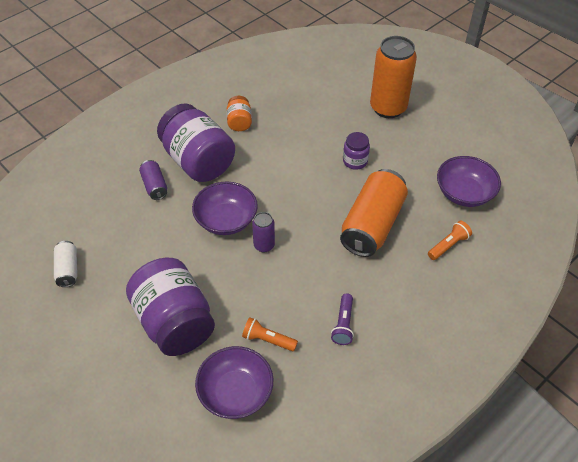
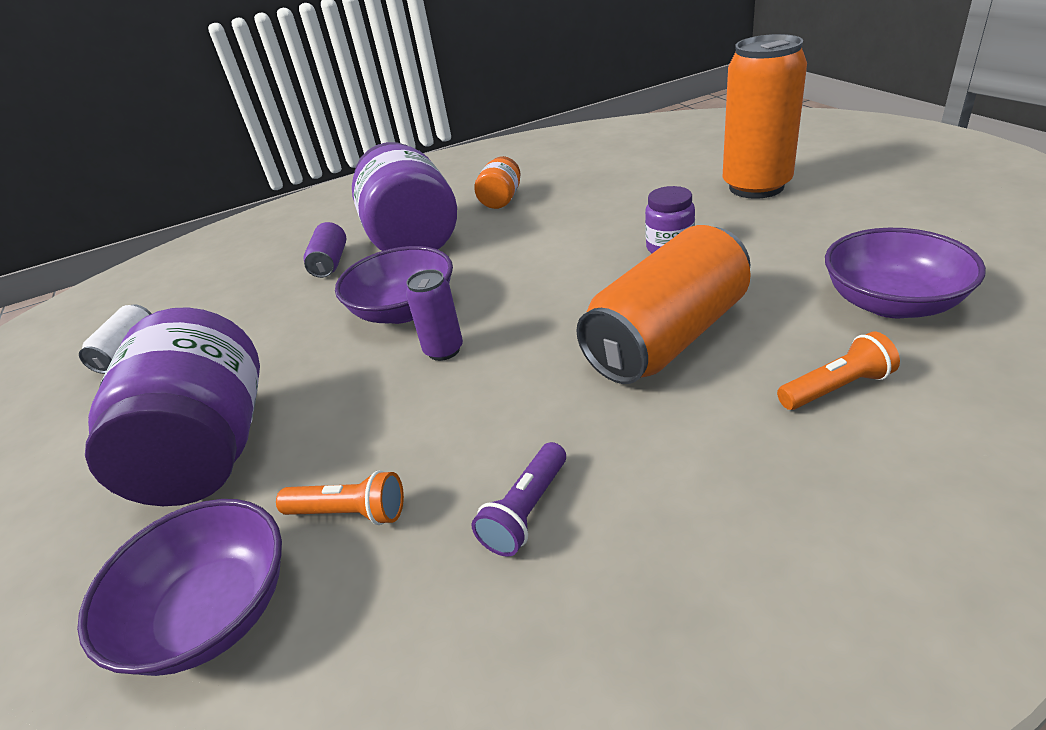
camera: 25 degrees right, 15 degrees down
orange flashlight [242,317,298,351] -> orange flashlight turned 150 degrees clockwise [276,470,404,525]

